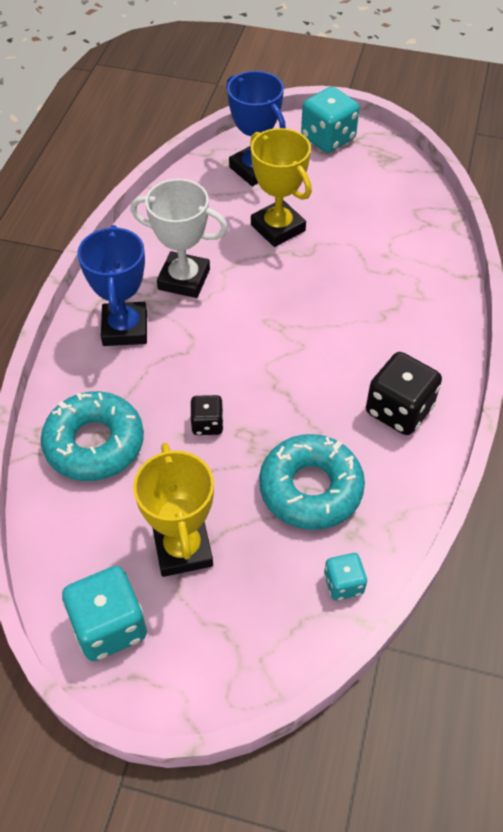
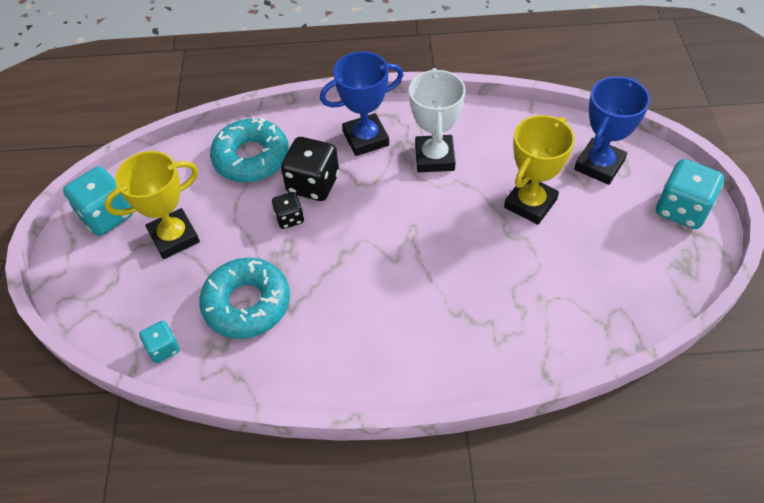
camera: 75 degrees right, 0 degrees up
black dice [366,352,442,435] -> black dice moved to [281,137,339,201]

